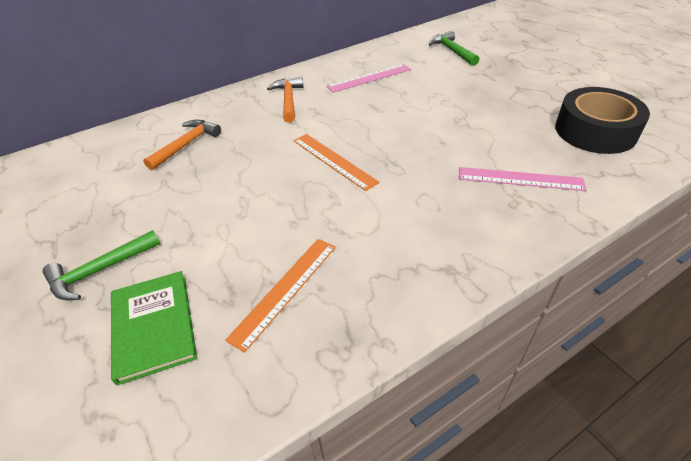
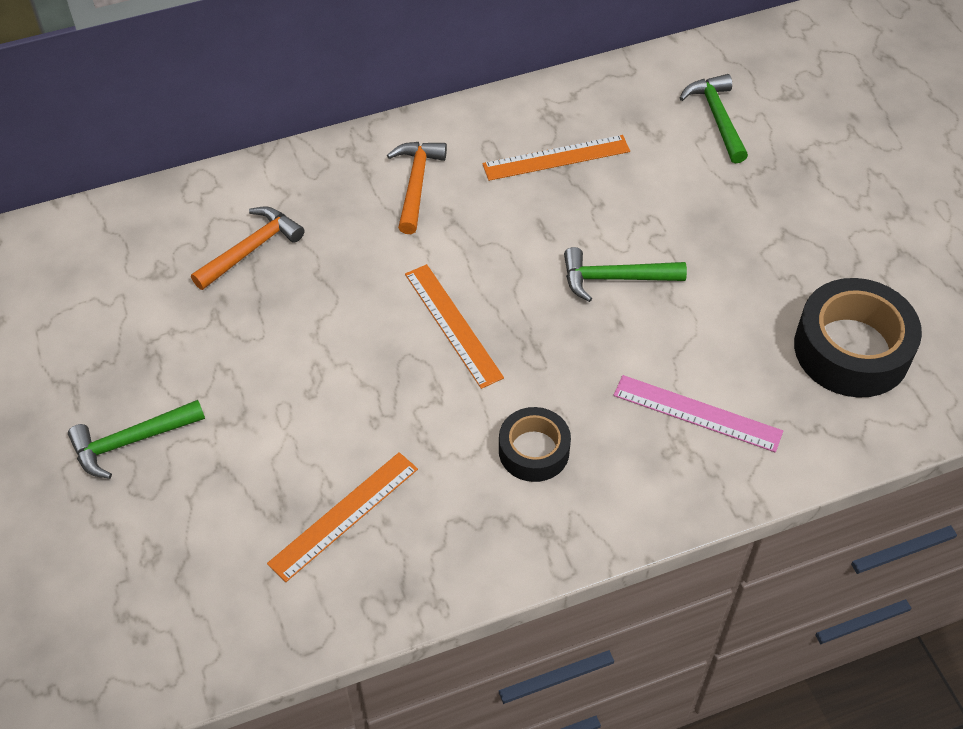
camera: 10 degrees right, 10 degrees up
green book [111,271,197,385] -> none
pink ruler [326,64,411,93] -> orange ruler [482,135,630,181]
none -> black tape [499,407,571,482]
none -> green hammer [564,247,687,302]

